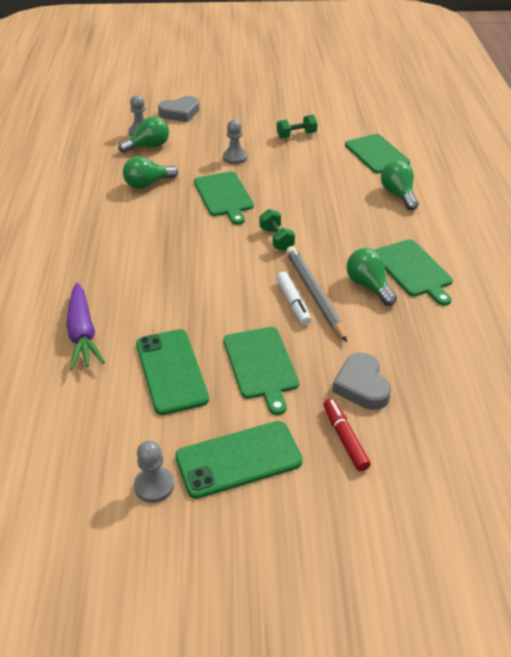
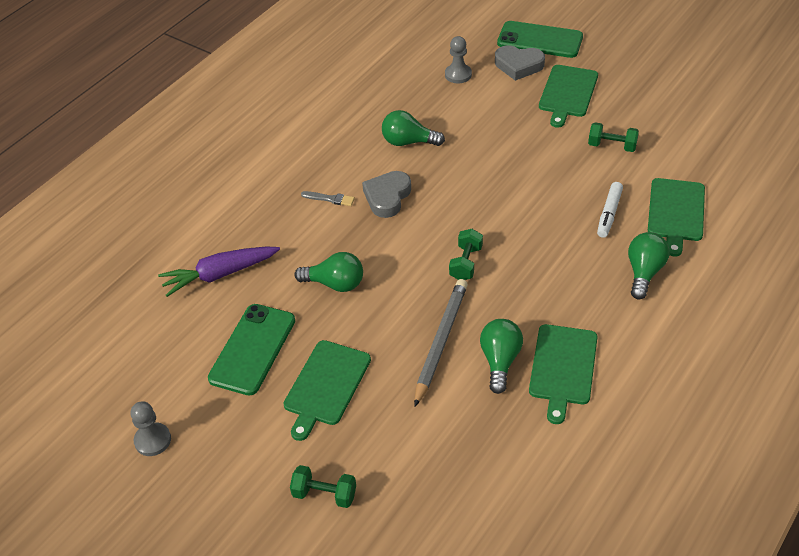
camera: 40 degrees right, 5 degrees up
purple carrot [66,282,105,370] -> purple carrot turned 45 degrees clockwise [158,246,280,297]
green light bulb [118,116,169,153] -> green light bulb moved to [294,252,363,292]
green phone [175,421,303,499] -> green phone moved to [497,21,583,58]
green cutting board [194,171,254,225] -> green cutting board moved to [539,65,598,128]
grey pawn [223,120,247,164] -> none
white marker [277,272,311,325] -> white marker moved to [597,182,623,238]
red marker [323,398,371,471] -> green dumbbell [290,465,356,508]
grey heart [332,353,392,410] -> grey heart moved to [362,171,411,218]
none -> grey brush [301,191,355,206]

